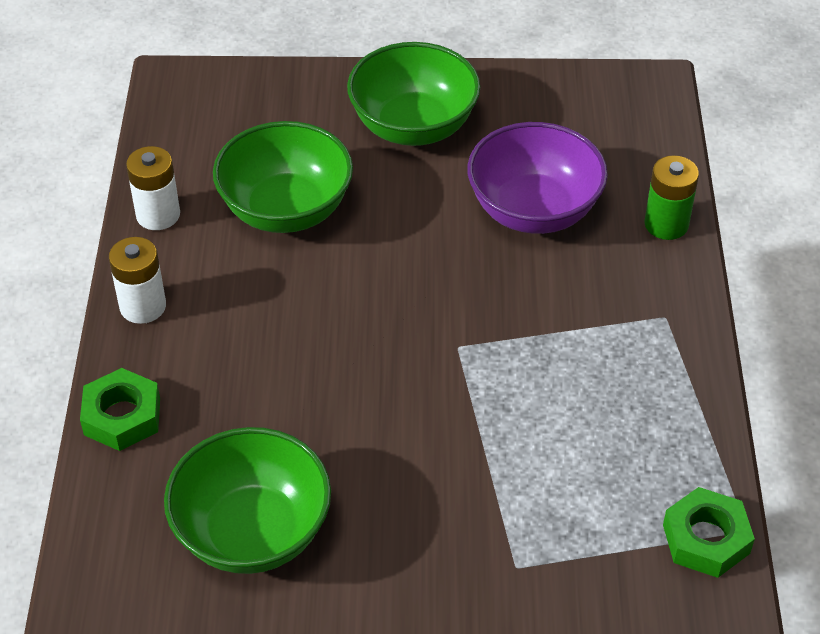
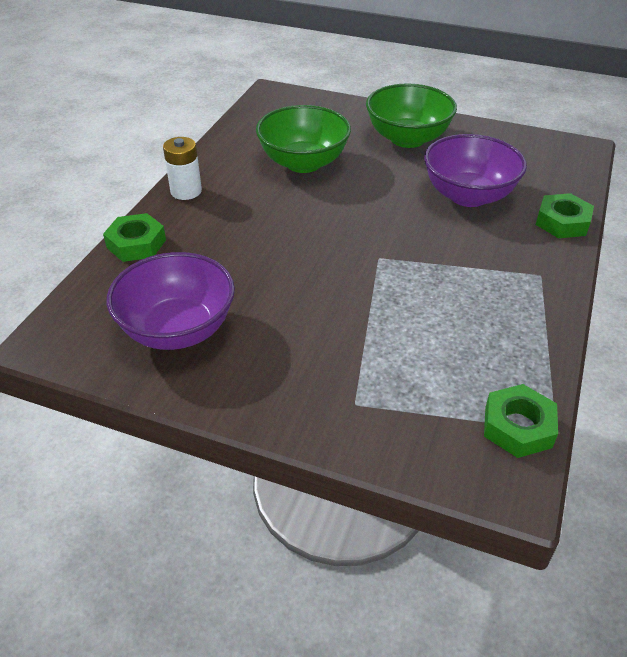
camera: 20 degrees right, 5 degrees down
white battery [126,146,180,230] -> none
green bowl [164,427,331,574] -> purple bowl [107,252,235,350]
green battery [644,155,699,240] -> green nut [536,193,594,238]

